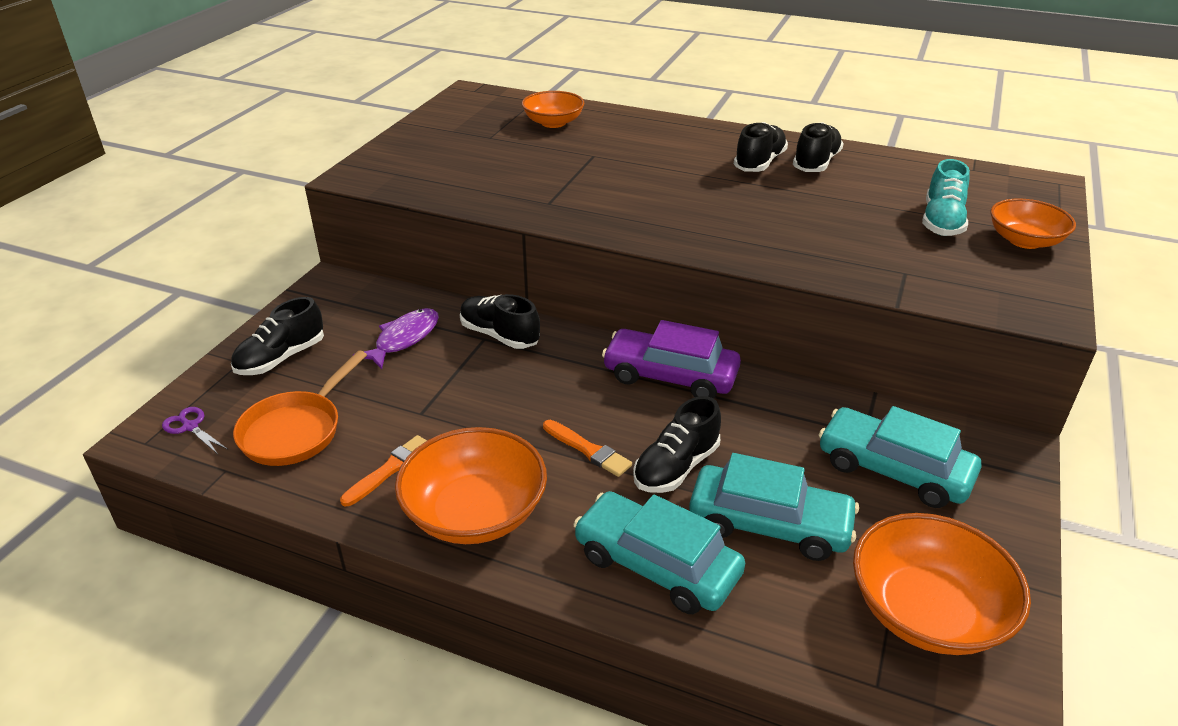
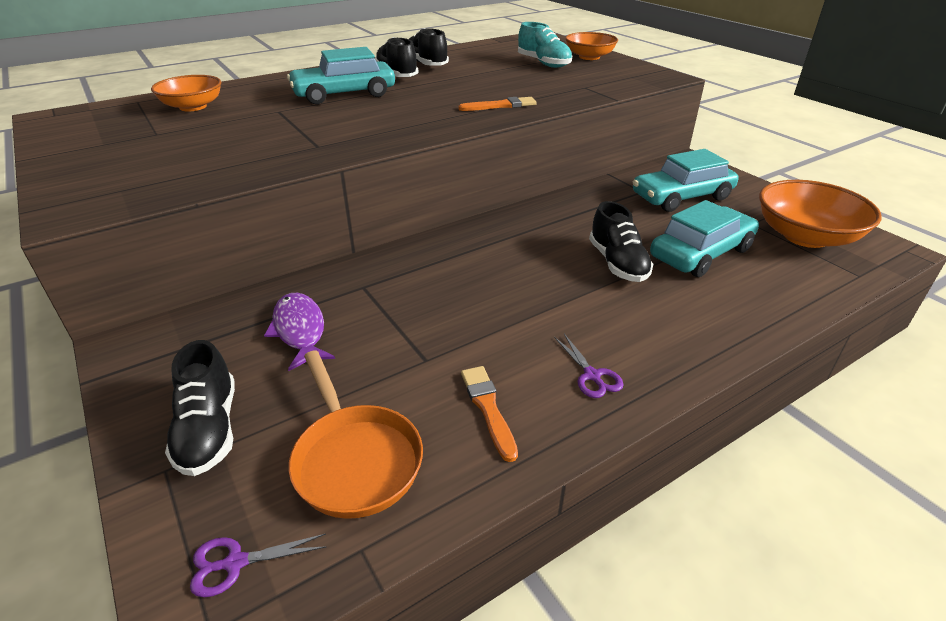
camera: 55 degrees left, 0 degrees up
orange bowl [395,427,547,544] -> purple scissors [554,334,624,398]
black shoe [460,294,540,349] -> none
orange brush [543,420,632,477] -> orange brush moved to [459,97,537,111]
turquoise car [573,491,745,614] -> turquoise car moved to [287,47,395,104]
purple car [602,320,741,398] -> none

